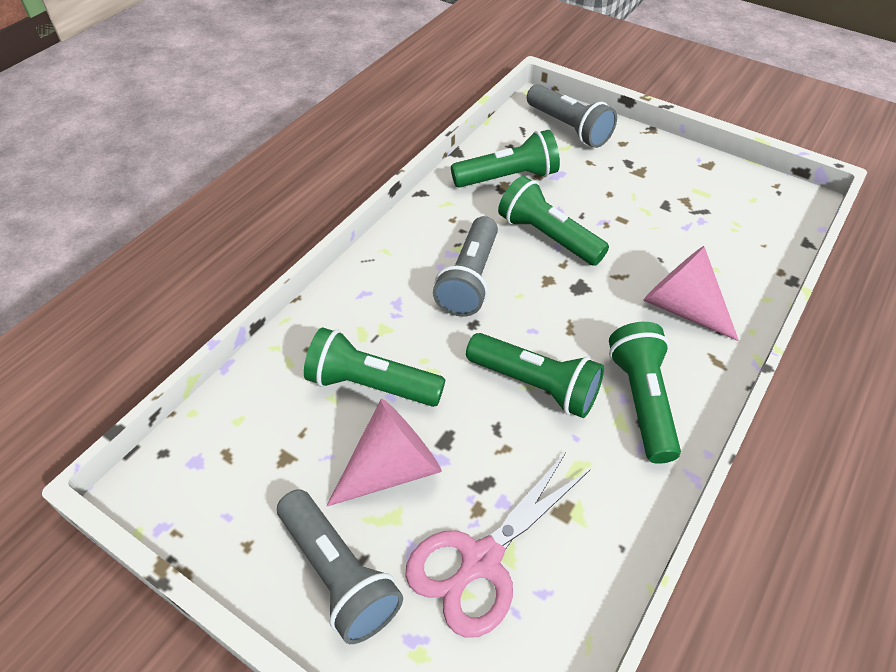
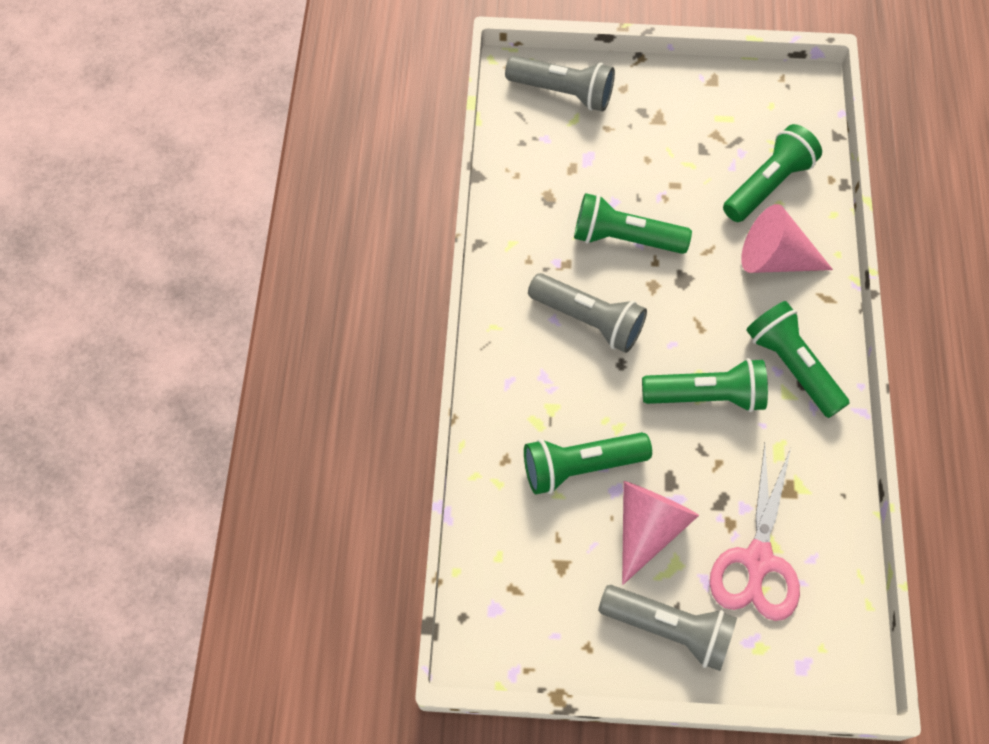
camera: 30 degrees left, 15 degrees up
grey flashlight [433,216,498,317] -> grey flashlight turned 45 degrees counterclockwise [528,273,647,353]
green flashlight [451,130,560,188] -> green flashlight moved to [723,124,822,222]

